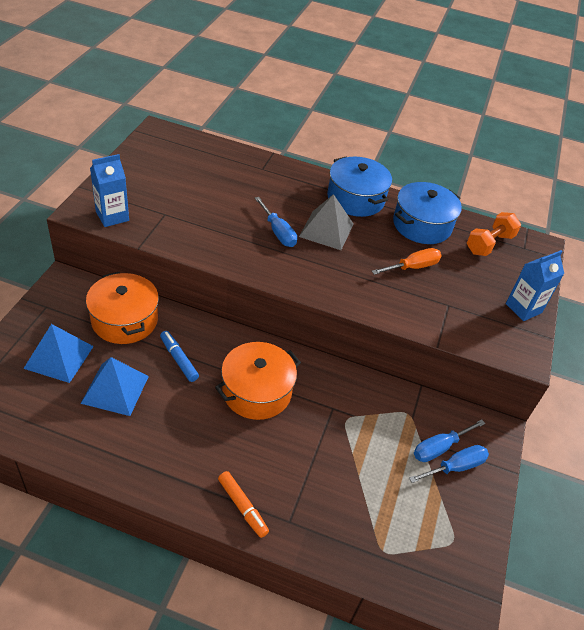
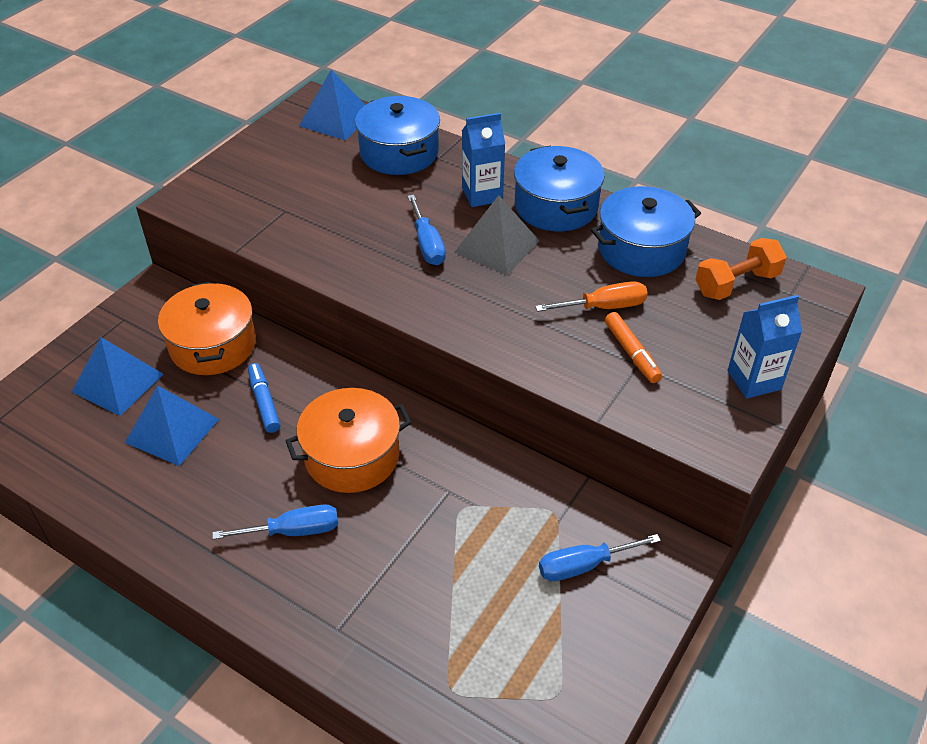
camera: 20 degrees right, 0 degrees up
blue carton [90,154,129,227] -> blue carton moved to [462,113,505,207]
orange marker [218,471,269,538] -> orange marker moved to [605,312,662,383]
blue screwdriver [409,445,489,483] -> blue screwdriver moved to [212,504,338,539]
none -> blue pyramid [299,70,365,140]
none -> blue pot [355,96,440,175]

